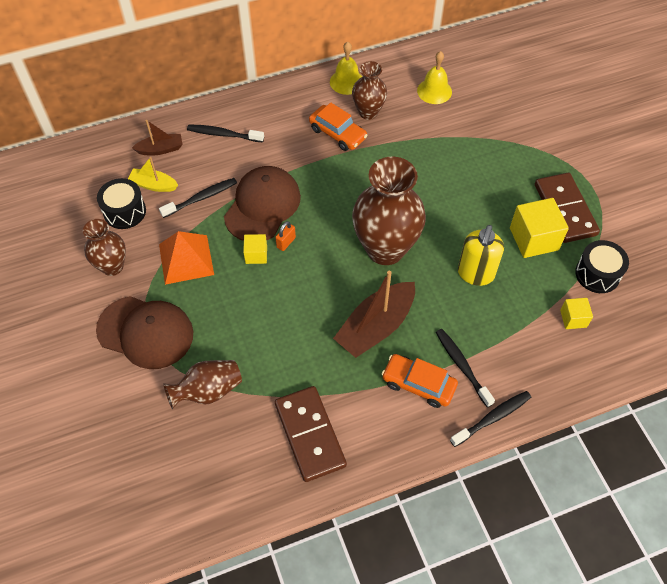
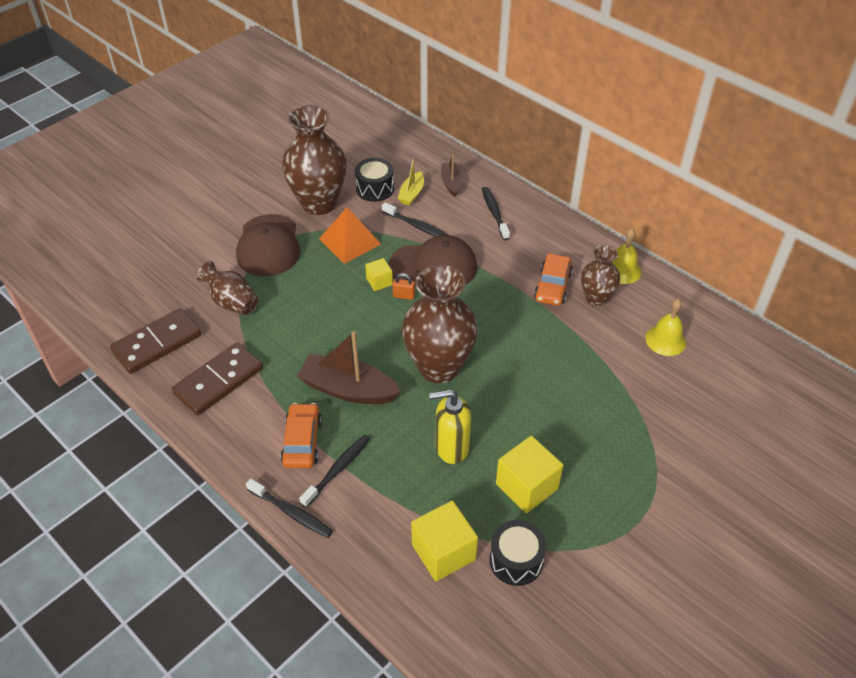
camera: 65 degrees right, 10 degrees down
brown vase [83,219,126,276] -> brown vase [282,105,347,215], size x1.80
yellow boat [128,157,178,192] -> yellow boat turned 150 degrees counterclockwise [397,157,424,205]
brown boat [132,120,183,156] -> brown boat turned 150 degrees counterclockwise [441,153,462,197]
brown domino [535,173,600,243] -> brown domino moved to [110,308,201,374]
yellow cube [560,298,593,329] -> yellow cube [411,500,478,581], size x1.83

